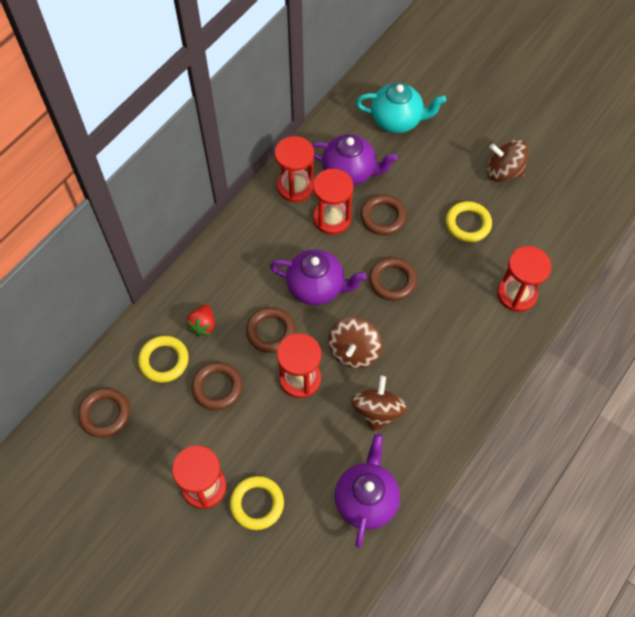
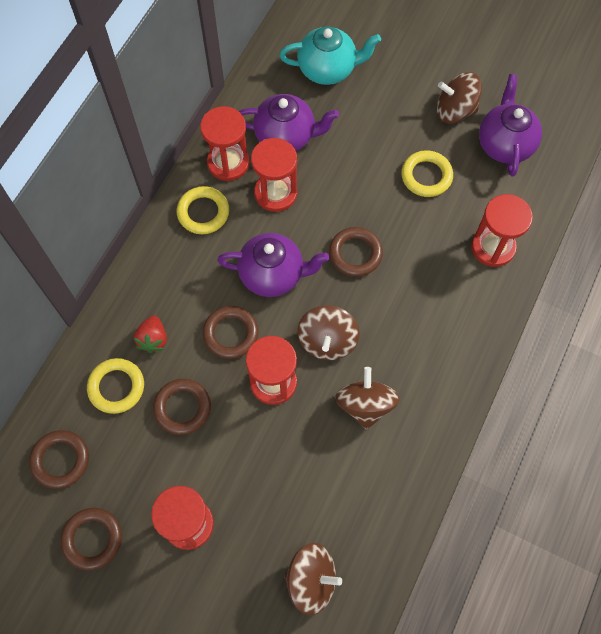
camera: 10 degrees left, 5 degrees up
yellow ring [230,476,284,530] -> yellow ring moved to [177,186,229,234]
purple teapot [335,434,400,548] -> purple teapot moved to [479,74,542,177]
brown ring [360,195,407,235] -> brown ring moved to [60,508,122,571]
none -> brown spinning top [284,543,342,615]

